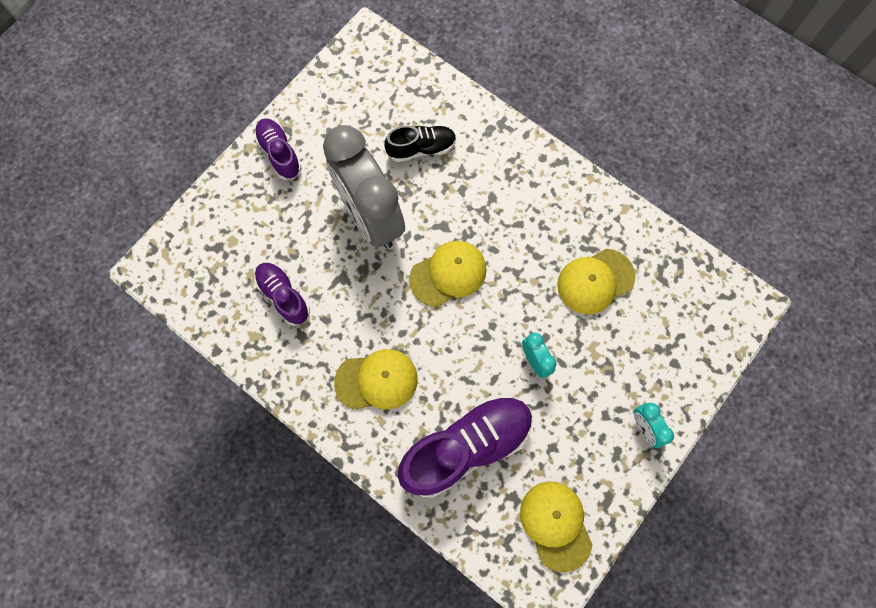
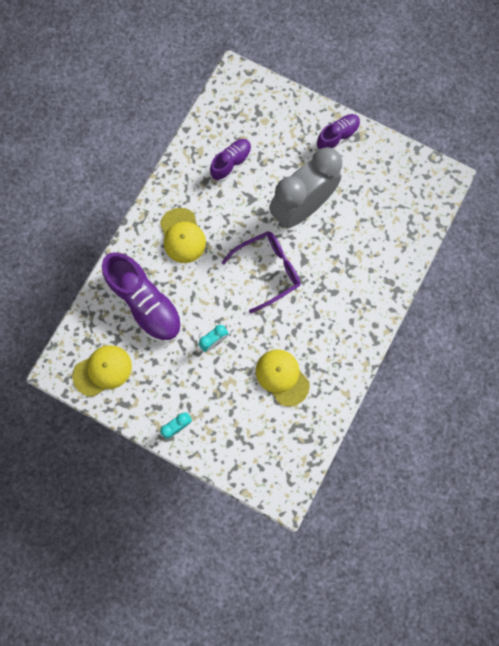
camera: 80 degrees right, 5 degrees up
black shoe [384,126,456,162] -> none
yellow cap [409,241,486,307] -> purple glasses [222,231,300,313]

